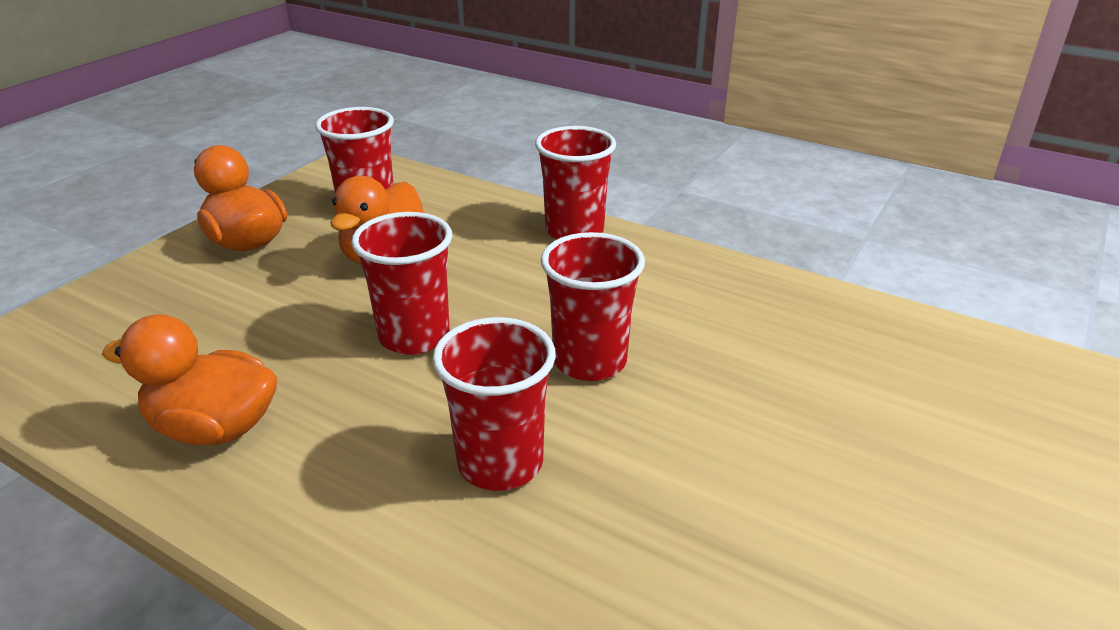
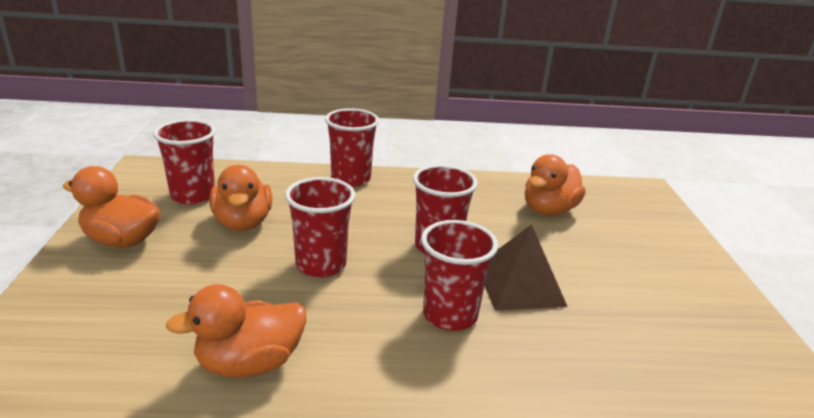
camera: 35 degrees left, 5 degrees down
none -> brown pyramid [485,225,568,311]
none -> orange duck [525,154,586,216]

